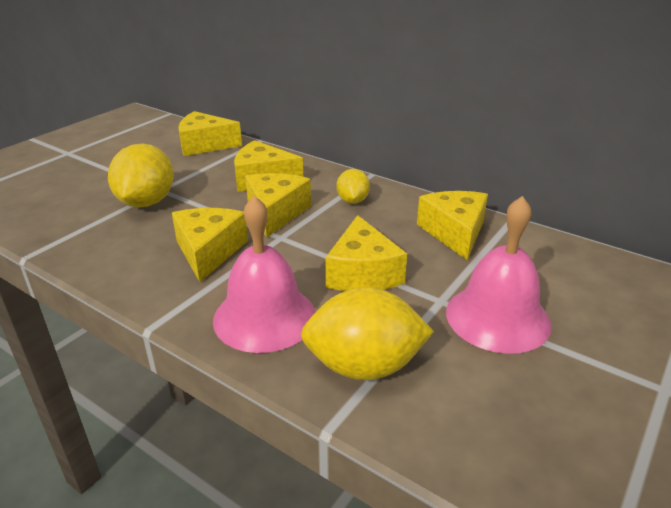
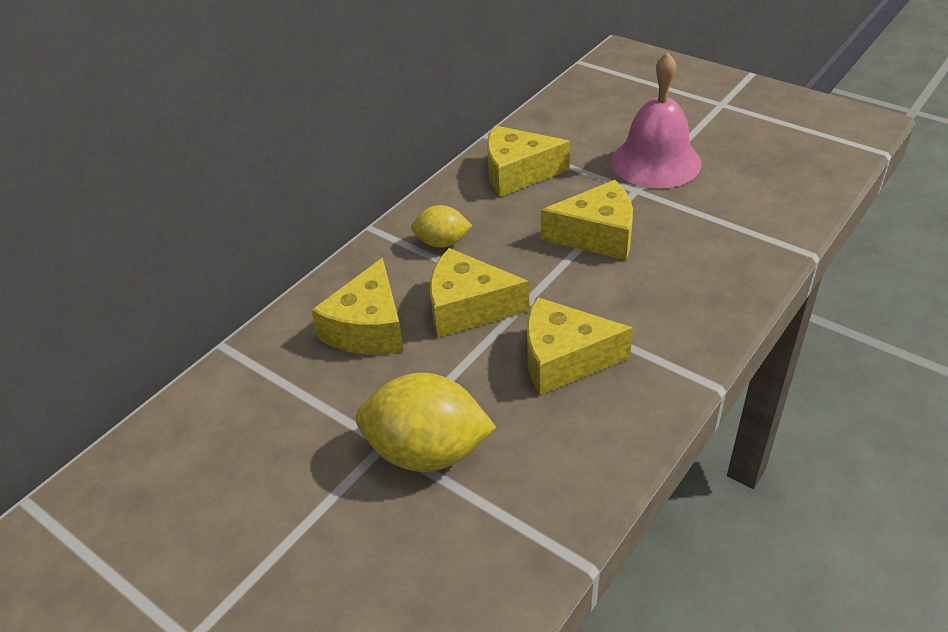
camera: 85 degrees left, 10 degrees up
yellow cheese [178,111,242,156] -> none
pink bell [213,196,316,353] -> none
yellow lemon [301,287,434,380] -> none

